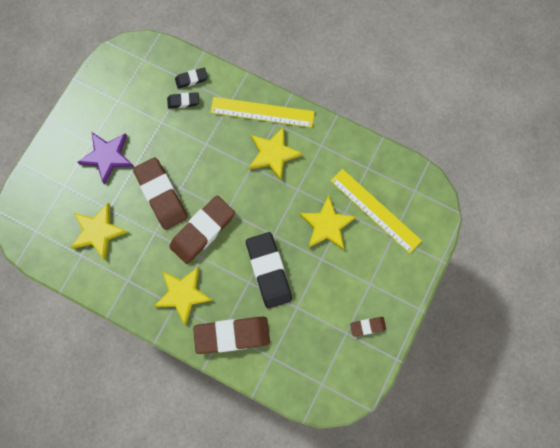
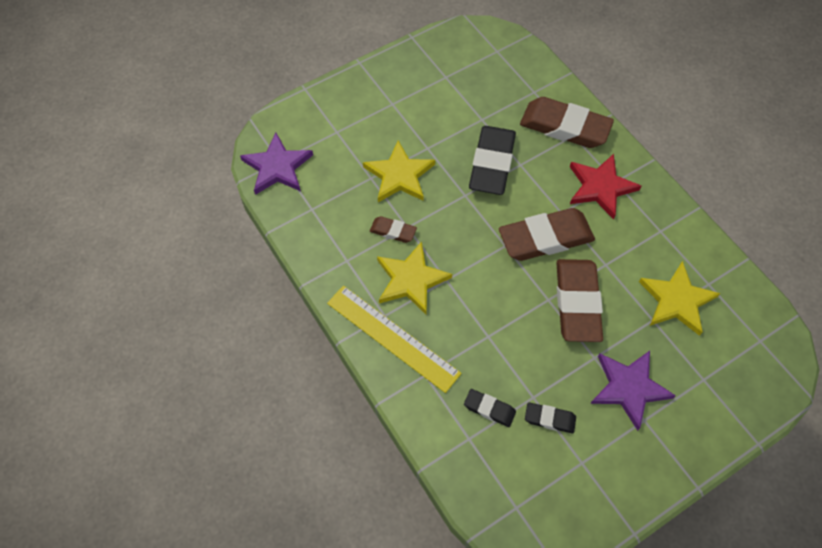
camera: 150 degrees left, 15 degrees down
yellow star [154,267,213,325] -> red star [570,154,641,220]
black eraser [175,68,208,89] -> black eraser moved to [525,402,576,433]
yellow ruler [331,169,422,254] -> none
brown eraser [350,317,386,336] -> brown eraser moved to [370,216,417,243]
none -> purple star [240,133,313,195]

